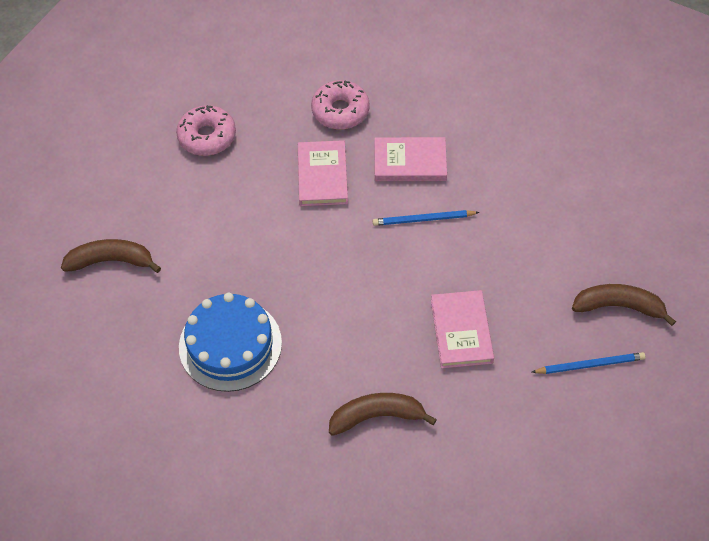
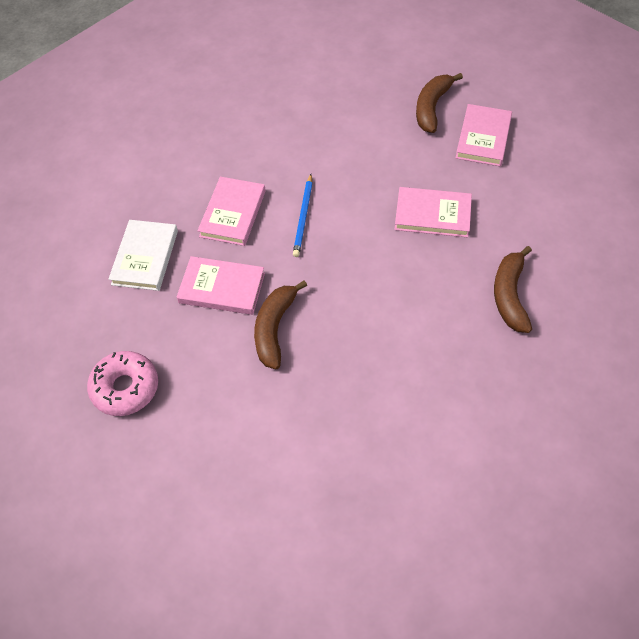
camera: 75 degrees left, 0 degrees up
brown banana [61,239,161,273] -> brown banana moved to [254,281,307,369]
blue cake [179,293,282,392] -> none
pink donut [311,80,369,130] -> white book [109,220,178,291]
blue pencil [532,352,645,374] -> pink book [456,104,512,167]

